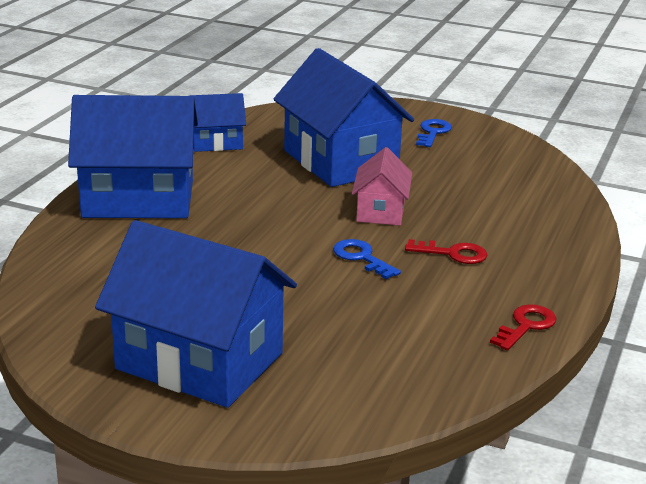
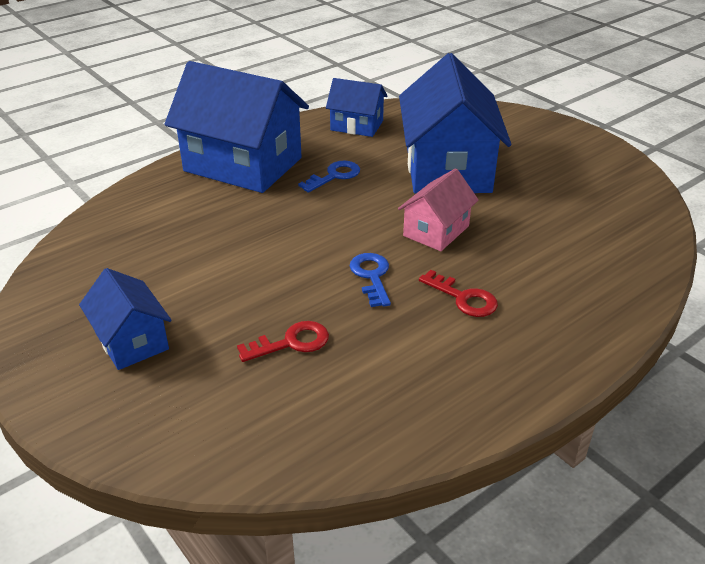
camera: 30 degrees right, 10 degrees up
blue house [95,220,297,408] -> blue house [79,268,172,370], size x0.52
blue key [416,119,452,147] -> blue key moved to [298,161,360,193]
red key [490,304,557,350] -> red key moved to [237,321,329,362]

